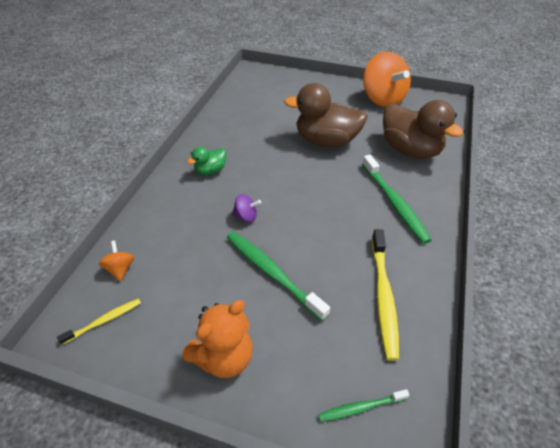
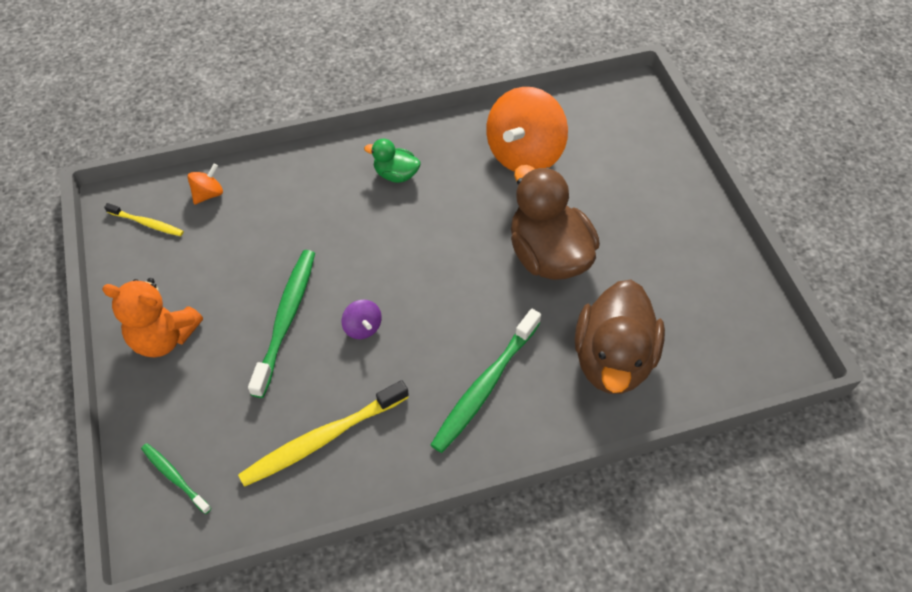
camera: 55 degrees right, 10 degrees up
purple spinning top [232,194,261,222] -> purple spinning top moved to [342,300,382,339]
orange spinning top [363,52,411,107] -> orange spinning top moved to [486,87,568,172]

